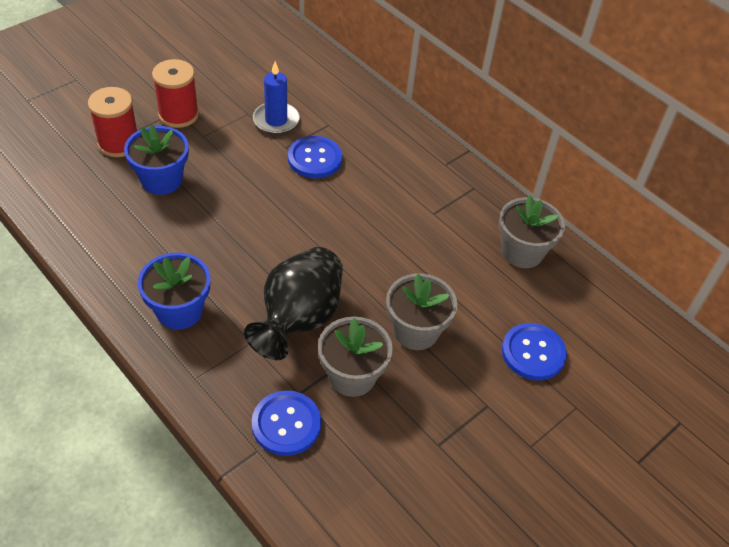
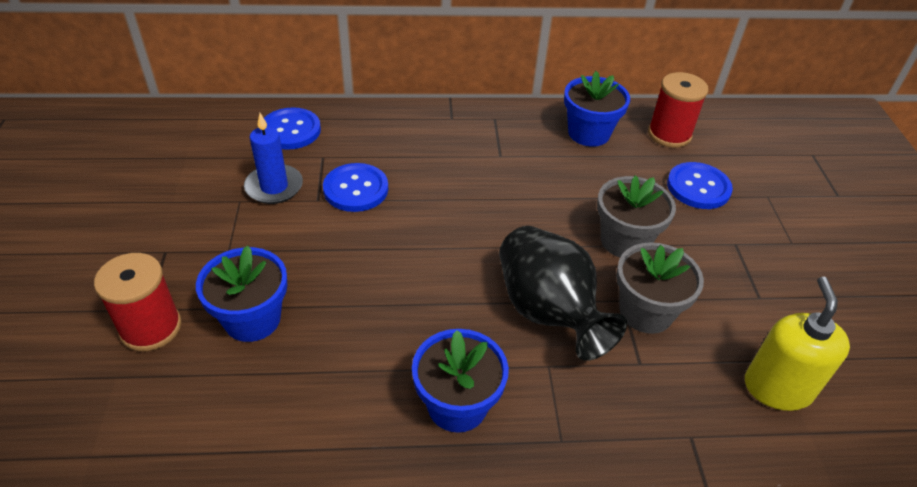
camera: 50 degrees left, 5 degrees down
red spool [152,59,199,128] -> red spool moved to [648,72,708,148]
blue button [252,390,321,456] -> blue button moved to [264,107,321,150]
grey flower pot [499,196,565,268] -> blue flower pot [564,71,630,147]
none -> yellow soap dispenser [745,277,850,411]

